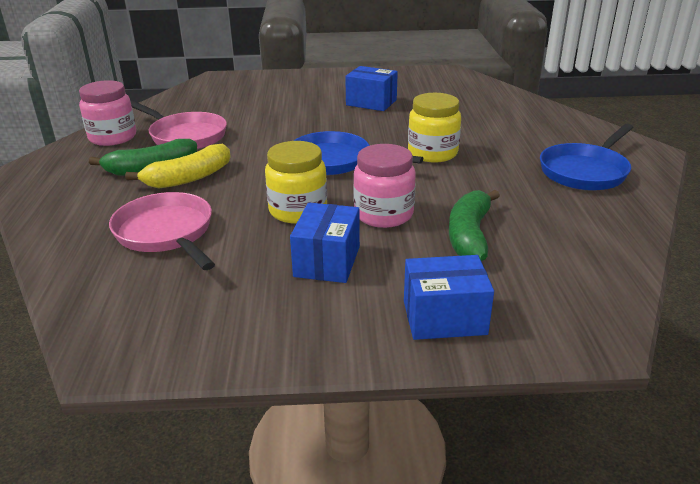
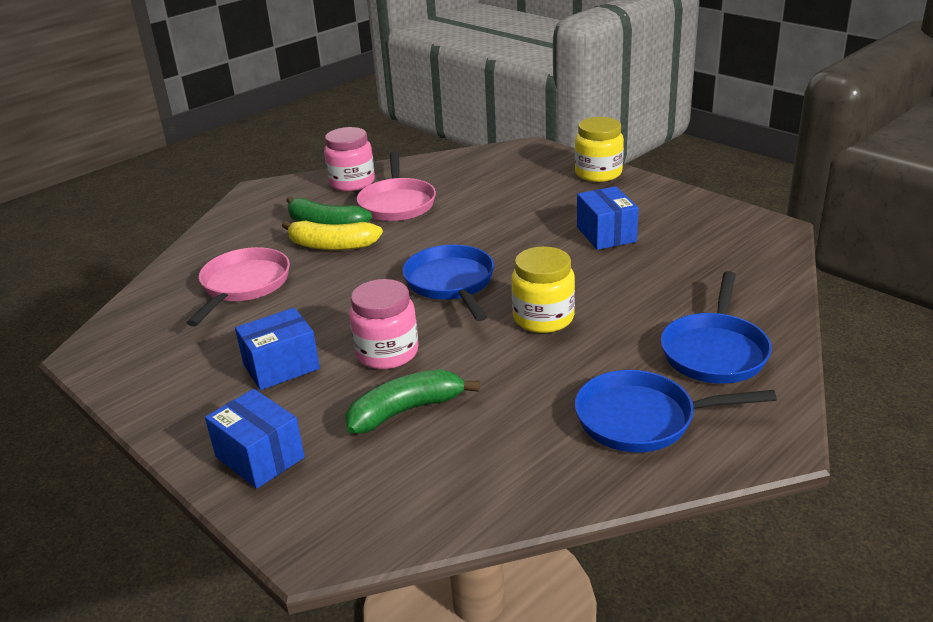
camera: 50 degrees right, 0 degrees up
yellow jar [265,141,327,224] -> yellow jar moved to [575,117,624,182]
none -> blue pan [661,271,772,383]

